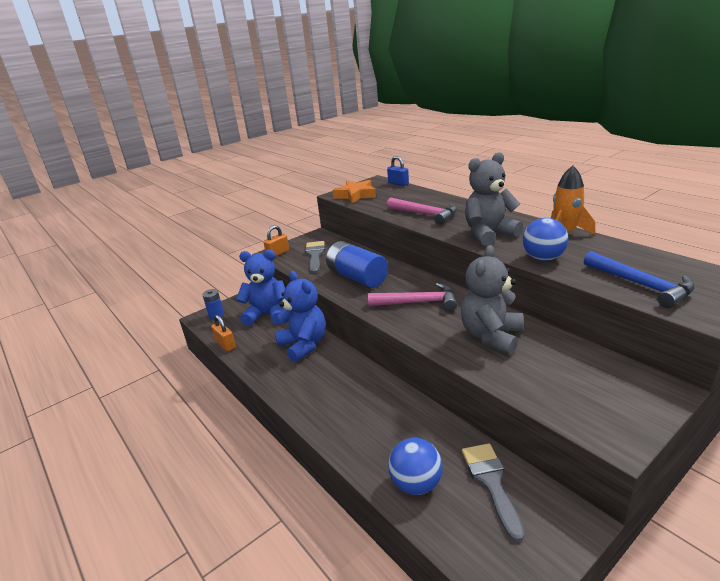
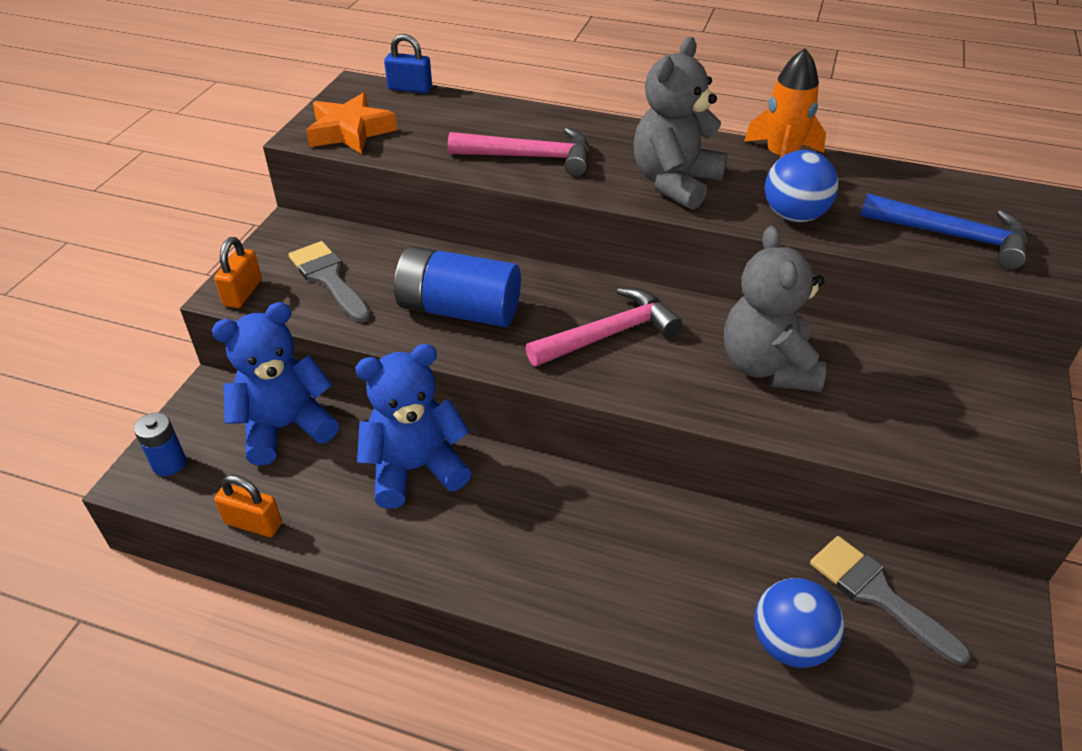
camera: 35 degrees left, 15 degrees up
blue teddy bear [275,271,326,362] -> blue teddy bear turned 45 degrees counterclockwise [355,344,471,509]

